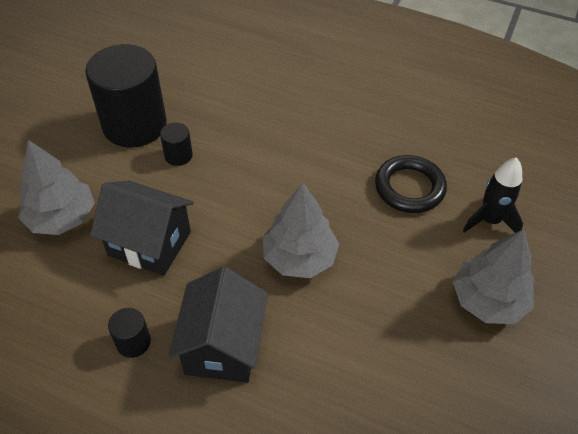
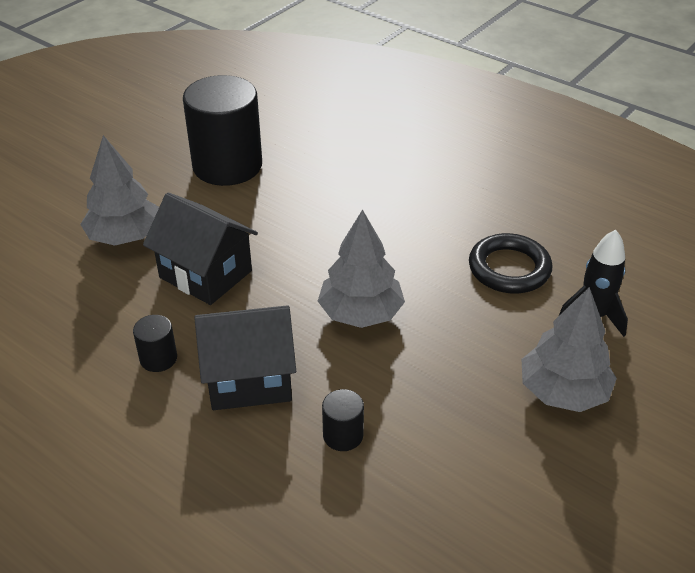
camera: 15 degrees right, 10 degrees down
black cylinder [160,122,193,166] -> black cylinder moved to [322,389,364,451]
black house [168,267,268,383] -> black house turned 60 degrees clockwise [194,305,296,410]

